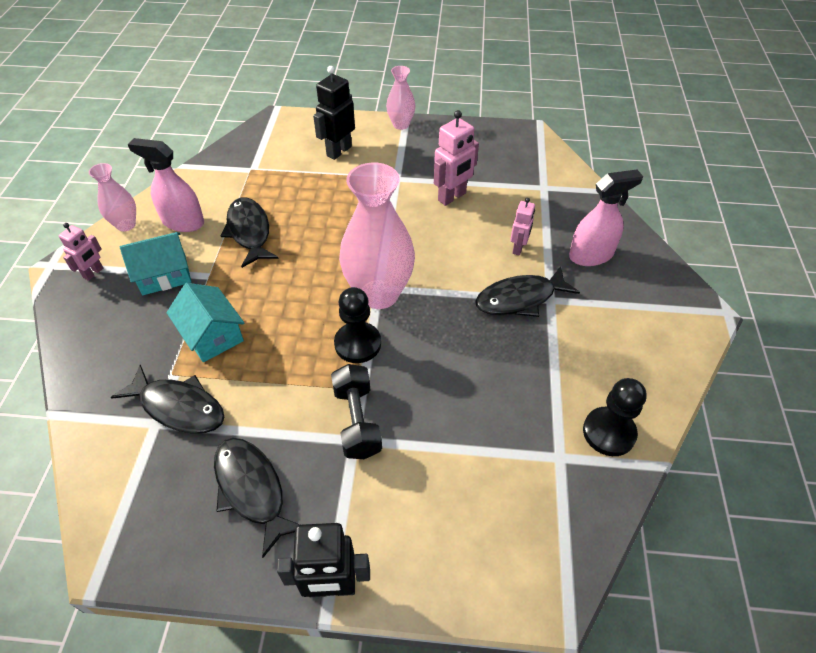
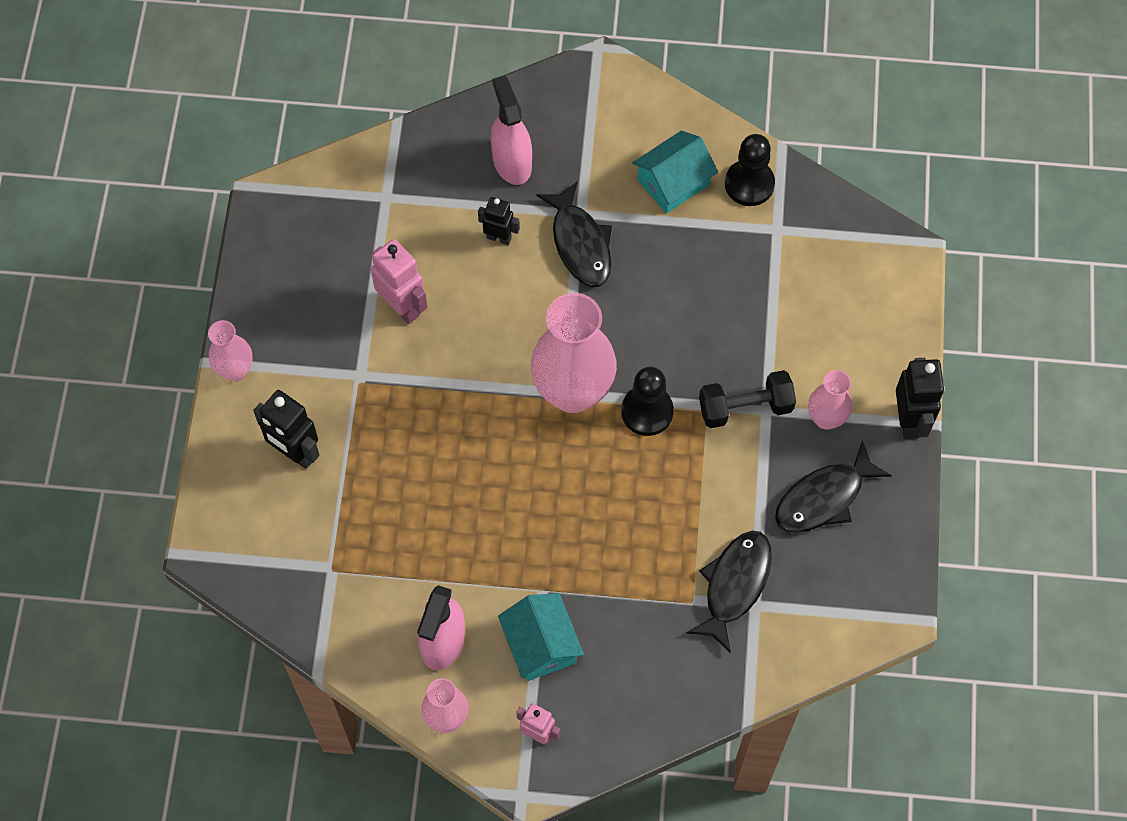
camera: 90 degrees left, 15 degrees up
turquoise house [166,283,245,362] -> turquoise house moved to [632,130,718,213]
black fish [221,197,279,268] -> none
pink robot [510,198,535,255] -> black robot [478,197,520,245]
none -> pink vase [808,370,852,430]

